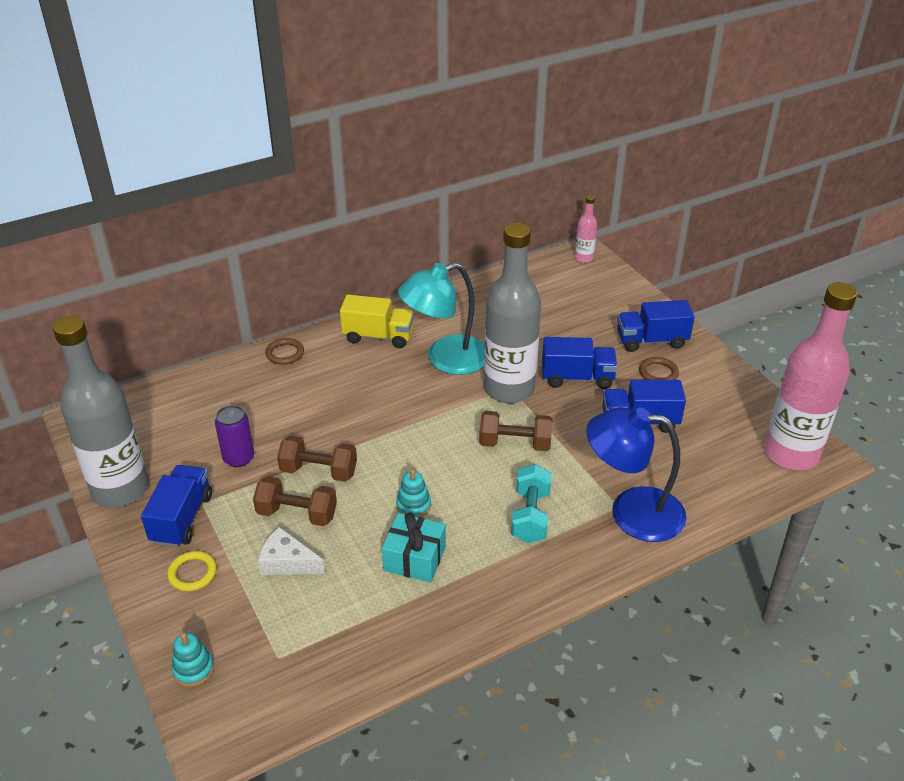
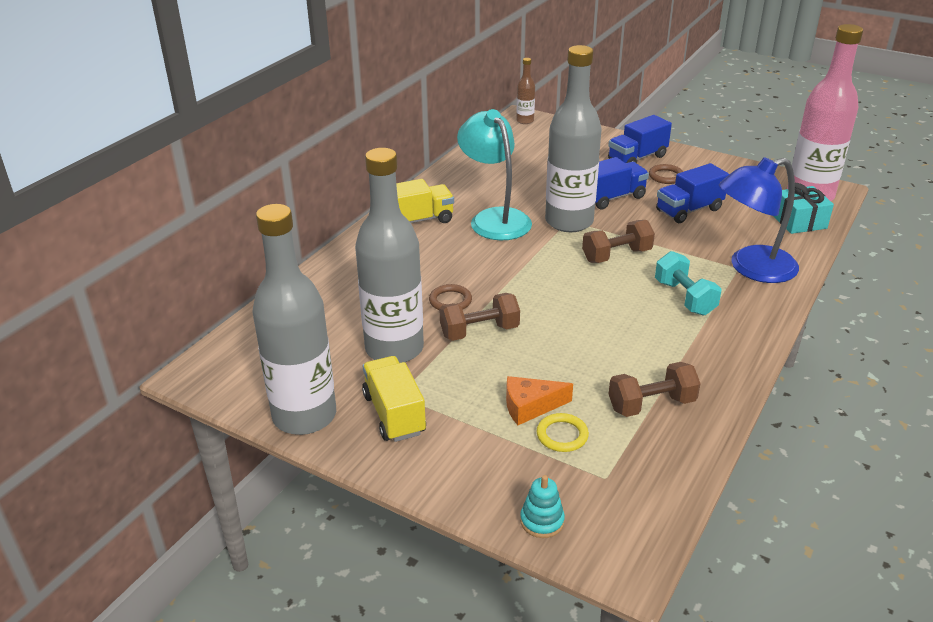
camera: 30 degrees left, 5 degrees down
blue truck [141,465,212,547] -> yellow truck [362,356,426,442]
yellow ring [167,551,217,591] -> yellow ring moved to [537,413,589,452]
purple can [215,405,254,467] -> grey bottle [355,148,424,363]
brown dumbbell [253,476,337,526] -> brown dumbbell moved to [609,362,701,417]
white cheese [258,527,325,575] -> orange cheese [506,376,573,425]
brown ring [265,338,304,365] -> brown ring moved to [429,284,472,310]
turquoise gift [382,512,446,582] -> turquoise gift moved to [774,183,834,234]
turquoise stacking toy [396,469,431,517] -> none
turquoise lamp [398,262,485,375] -> turquoise lamp turned 120 degrees clockwise [457,109,532,240]
pink bottle [575,195,597,263] -> brown bottle [516,58,535,124]

